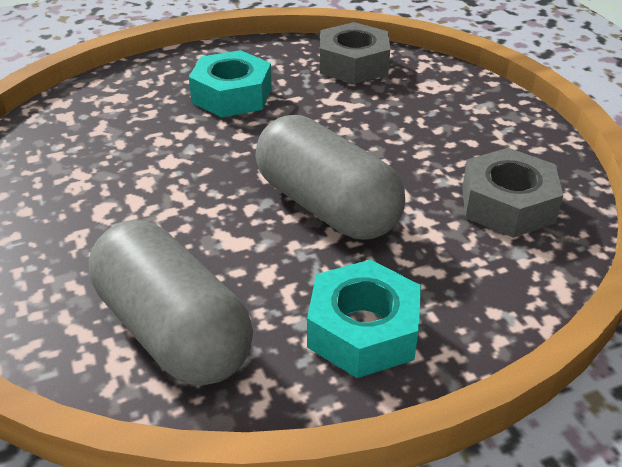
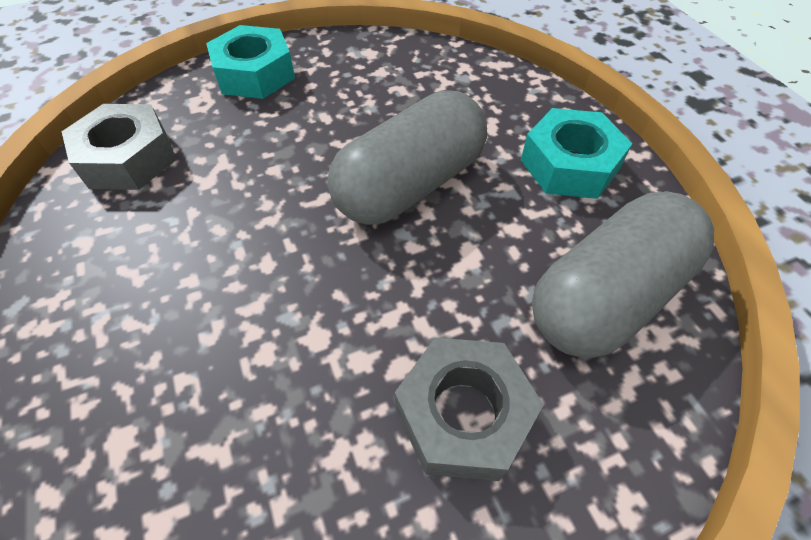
camera: 90 degrees left, 15 degrees up
turquoise nut [189,50,272,118] -> turquoise nut moved to [206,25,295,99]
grey nut [462,148,564,238] -> grey nut moved to [395,338,544,481]

